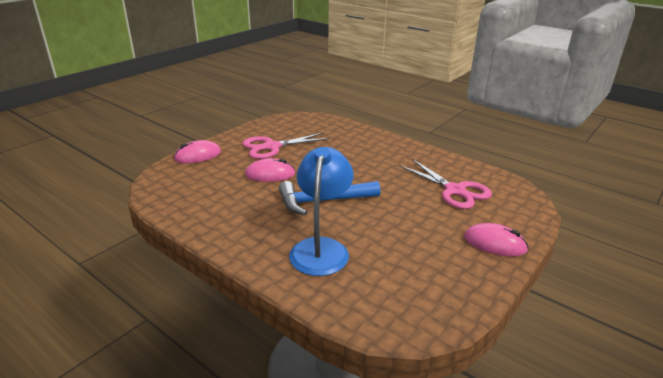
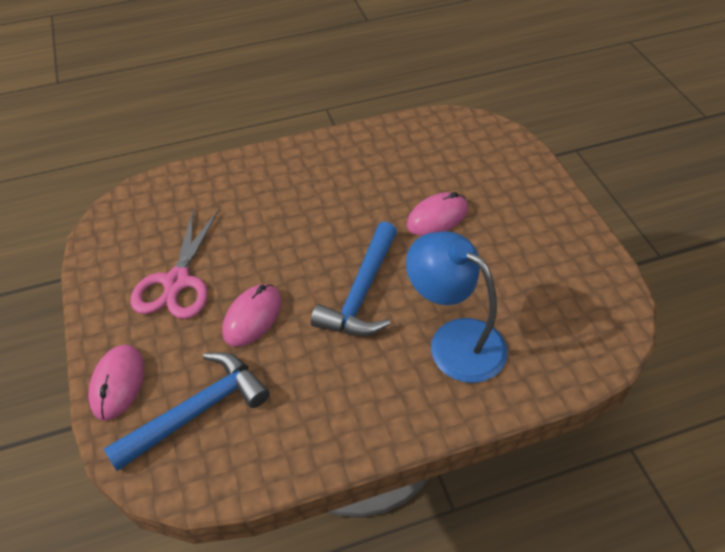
camera: 55 degrees left, 20 degrees up
pink scissors [399,159,492,209] -> none
pink mouse [464,223,528,256] -> pink mouse moved to [407,192,468,236]
none -> blue hammer [104,352,270,471]

